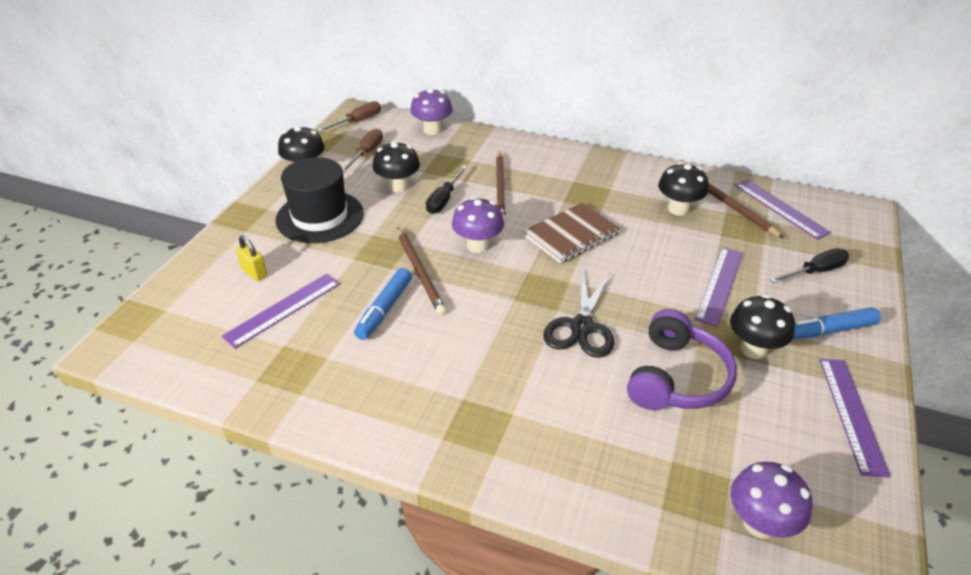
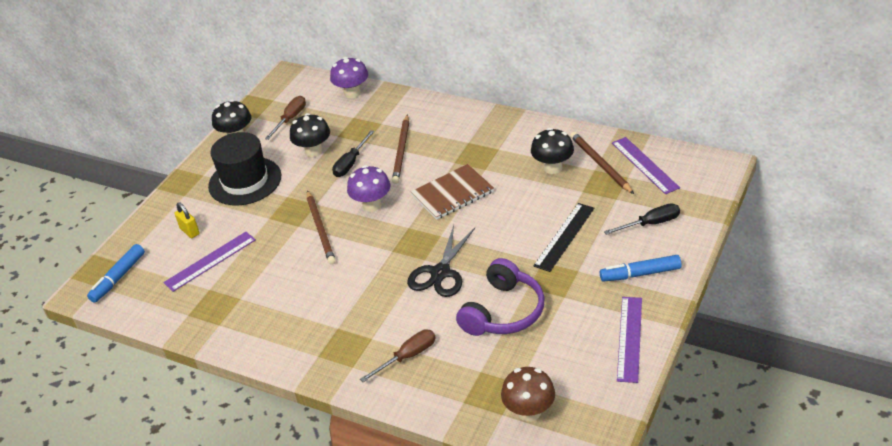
camera: 10 degrees right, 0 degrees up
brown screwdriver [318,101,381,132] -> brown screwdriver moved to [360,330,436,382]
blue marker [354,268,412,340] -> blue marker moved to [87,244,145,303]
purple ruler [695,247,743,327] -> black ruler [533,203,594,272]
black mushroom [730,295,795,359] -> none
purple mushroom [731,462,812,539] -> brown mushroom [501,367,555,422]

